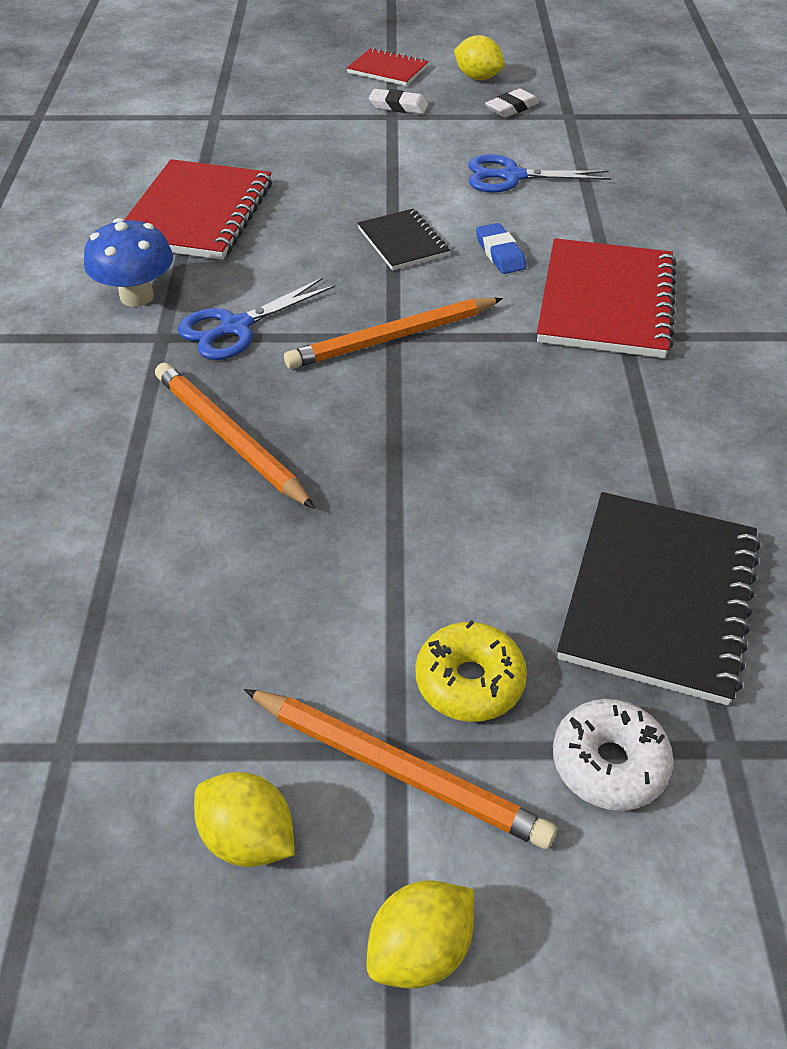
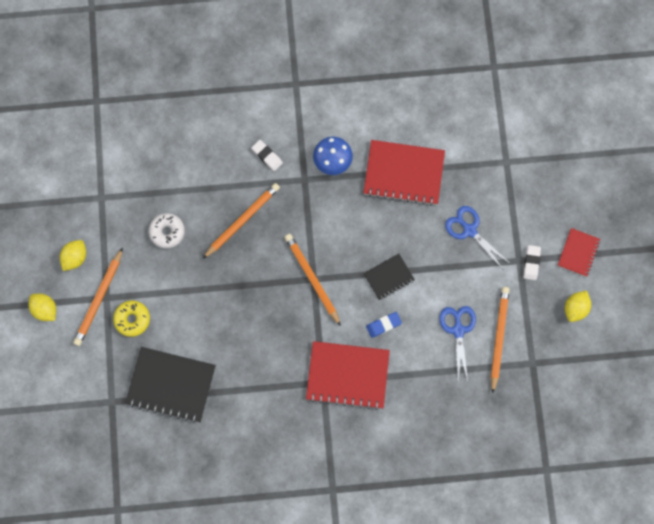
camera: 85 degrees right, 30 degrees up
blue scissors [178,277,335,360] -> blue scissors moved to [445,206,509,269]
white eraser [485,89,539,118] -> white eraser moved to [251,140,283,171]
white donut [553,699,673,811] -> white donut moved to [149,213,185,248]
none -> orange pencil [491,287,510,393]

